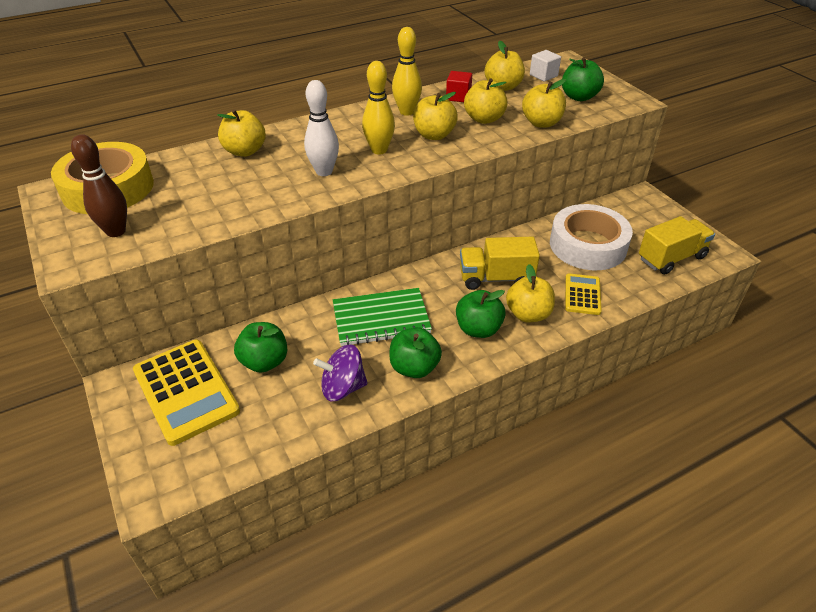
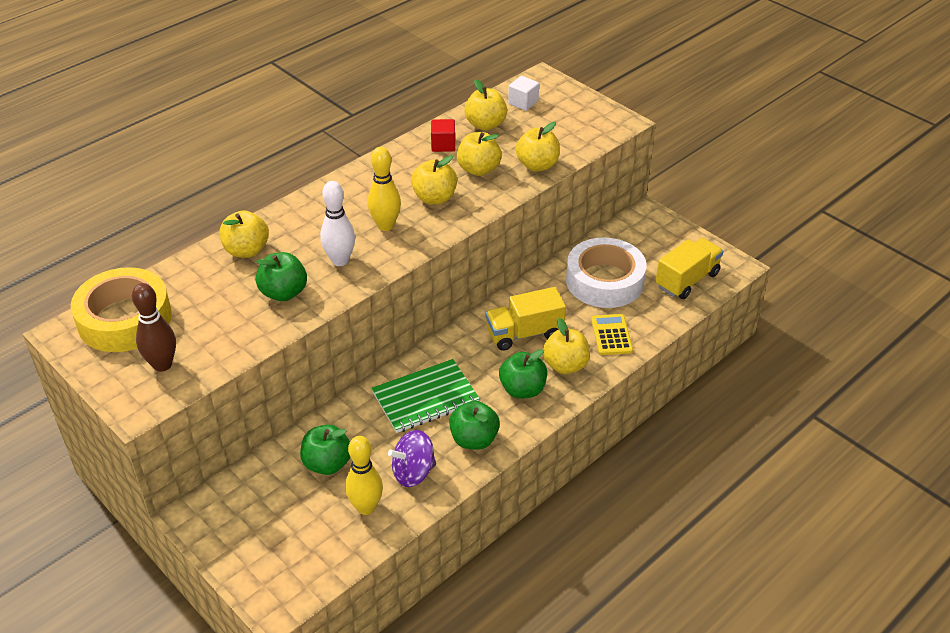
camera: 15 degrees left, 0 degrees up
yellow calculator [133,340,240,446] -> none
yellow bowling pin [392,27,422,116] -> yellow bowling pin moved to [345,436,383,515]
green apple [562,57,604,101] -> green apple moved to [256,252,307,301]

